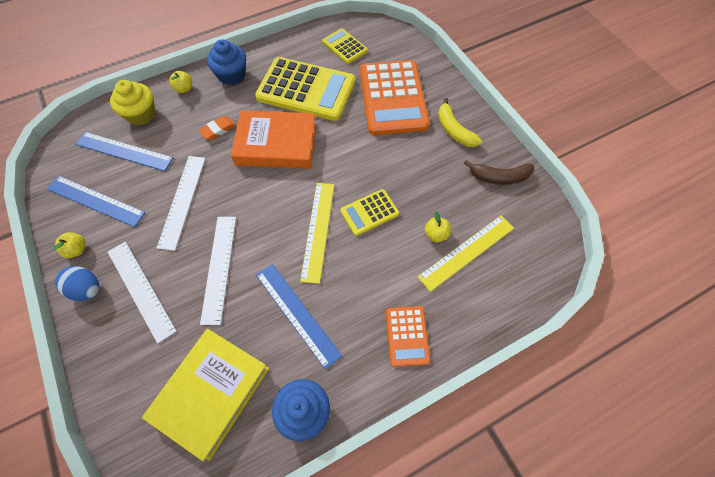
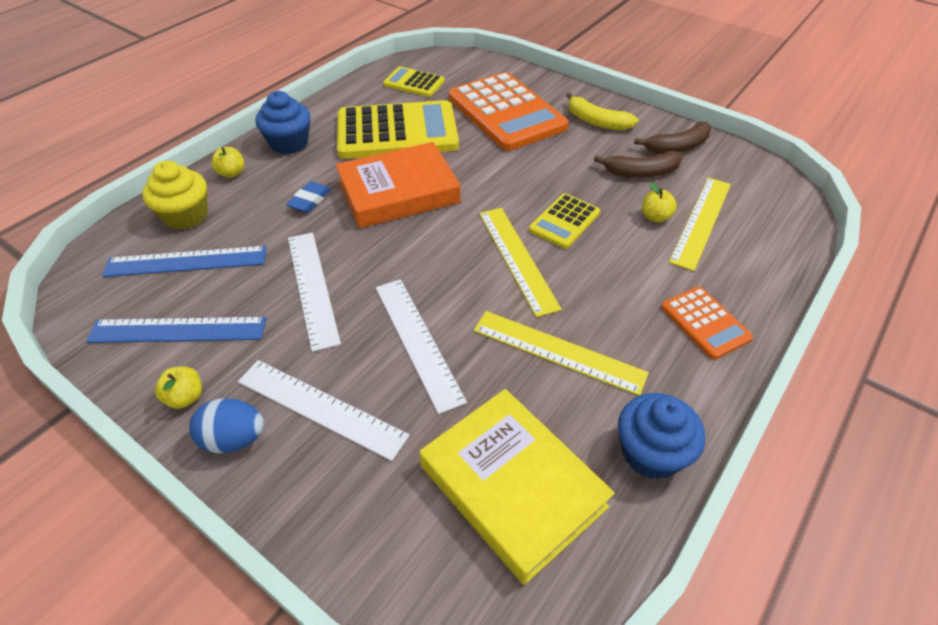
camera: 25 degrees left, 15 degrees down
yellow book [142,329,269,461] -> yellow book turned 45 degrees counterclockwise [420,389,615,585]
orange eraser [199,116,236,140] -> blue eraser [286,181,331,213]
blue ruler [256,264,342,369] -> yellow ruler [474,311,649,396]
none -> brown banana [594,151,683,178]

